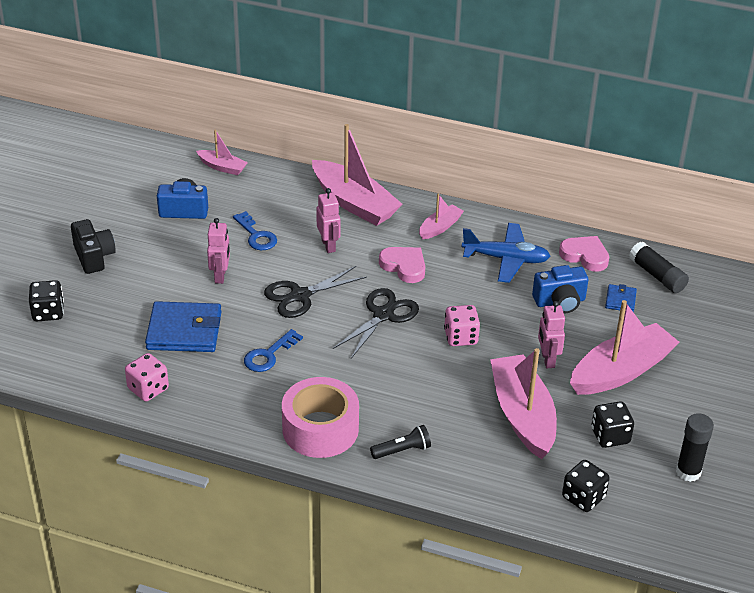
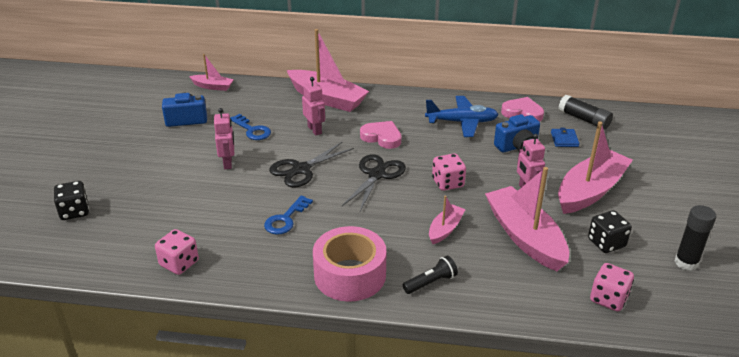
camera: 10 degrees left, 5 degrees down
black camera [71,219,116,274] -> none
blue wallet [145,301,222,352] -> none
pink boat [419,194,464,239] -> pink boat moved to [429,196,466,244]
black dice [562,460,610,512] -> pink dice [590,263,634,311]

